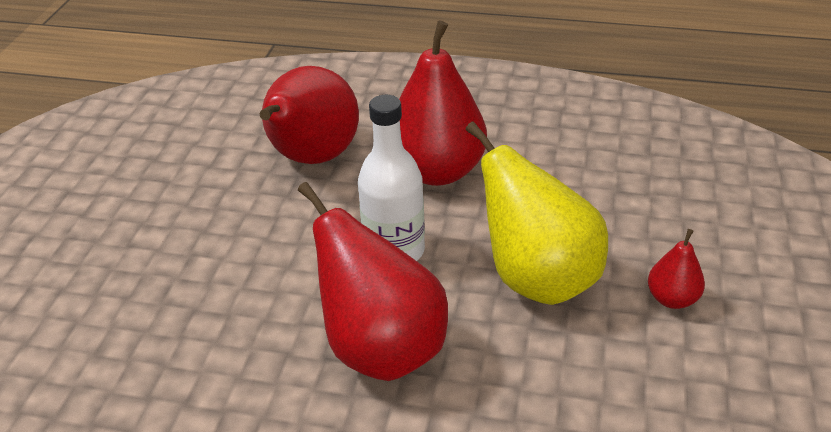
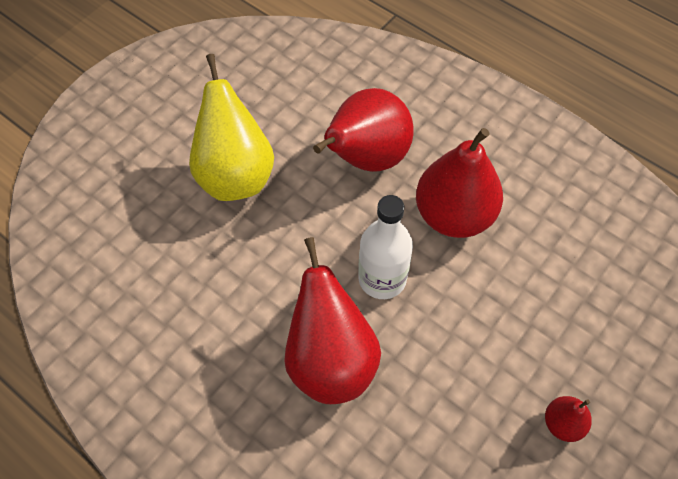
camera: 25 degrees right, 20 degrees up
yellow pear [466,121,608,305] -> yellow pear moved to [189,54,274,201]

